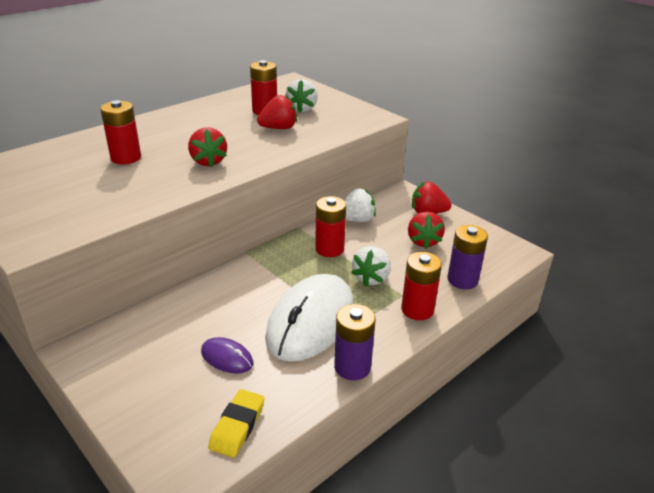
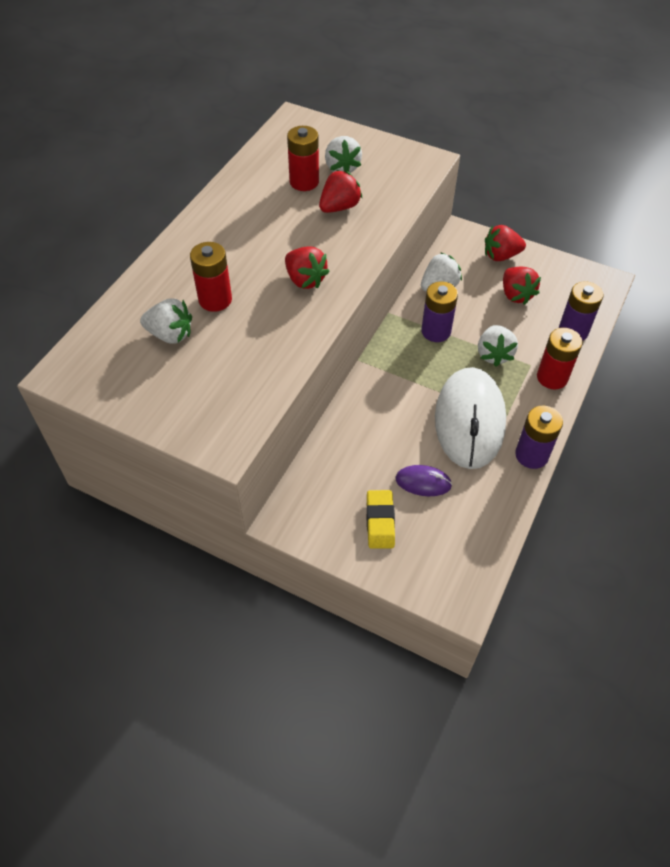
camera: 20 degrees left, 20 degrees up
yellow eraser [208,389,265,458] -> yellow eraser moved to [367,490,395,549]
red battery [315,196,346,257] -> purple battery [421,281,458,342]
none -> white strawberry [140,299,192,344]

